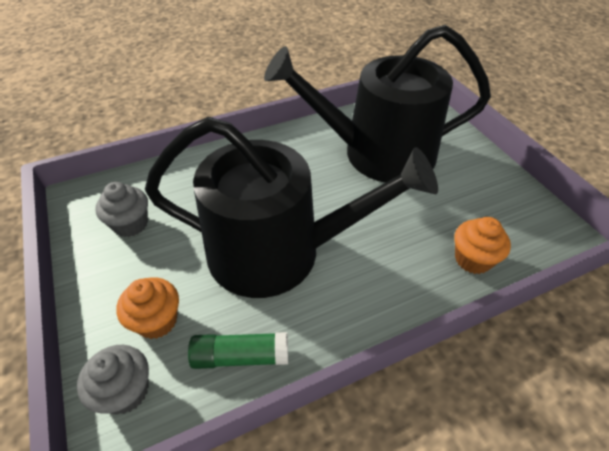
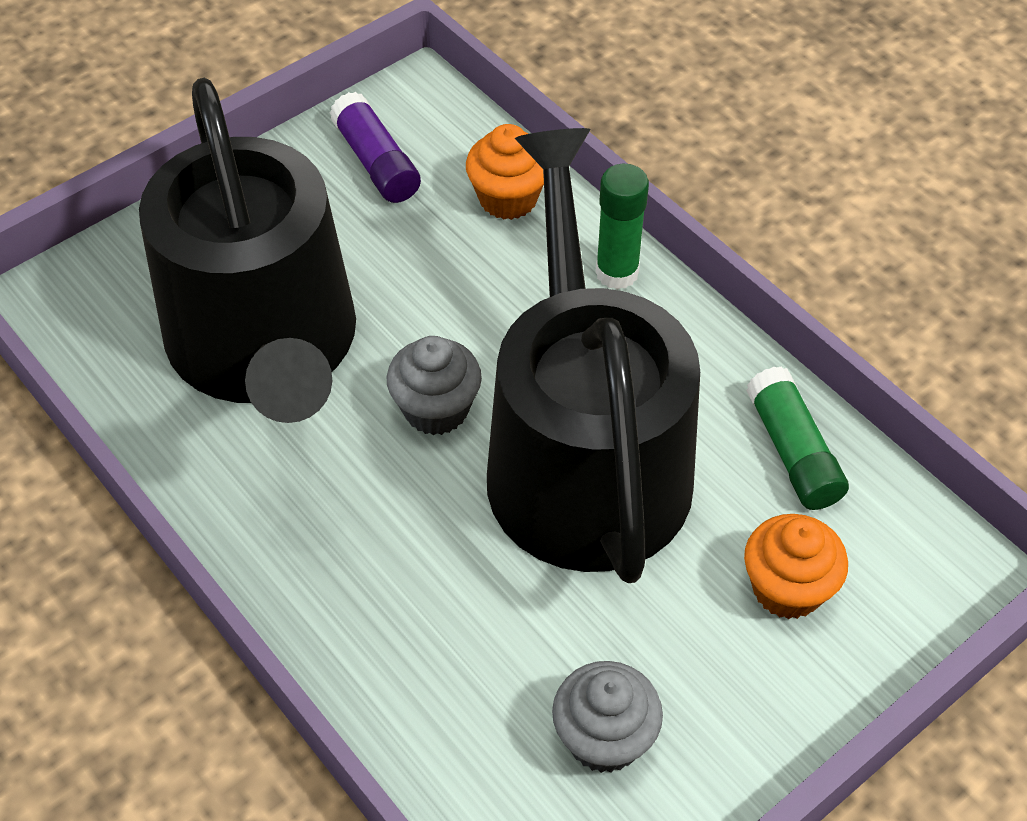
camera: 105 degrees left, 5 degrees up
grey cupcake [77,345,149,414] -> grey cupcake moved to [387,336,482,435]
none -> purple glue stick [330,92,421,203]
none -> green glue stick [595,164,649,290]

